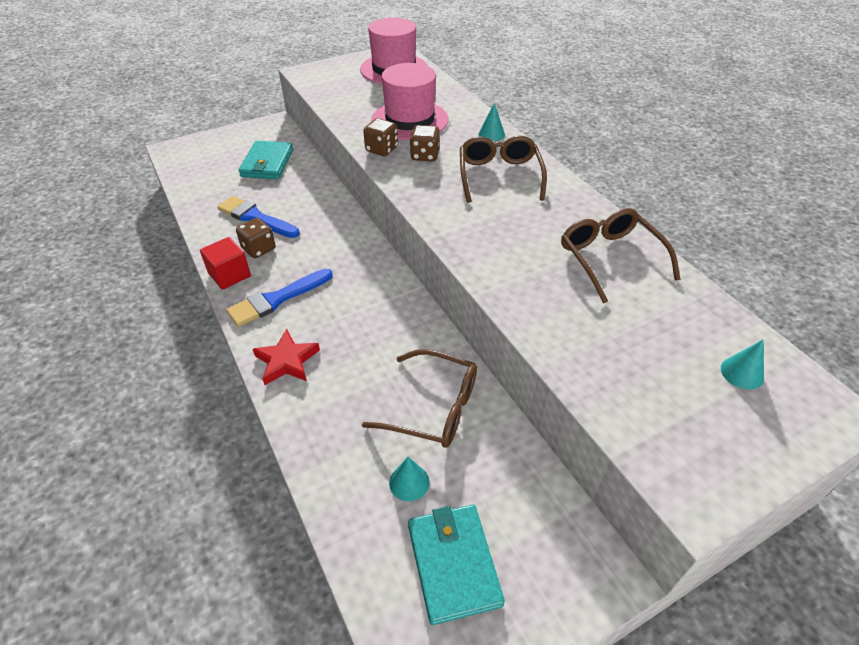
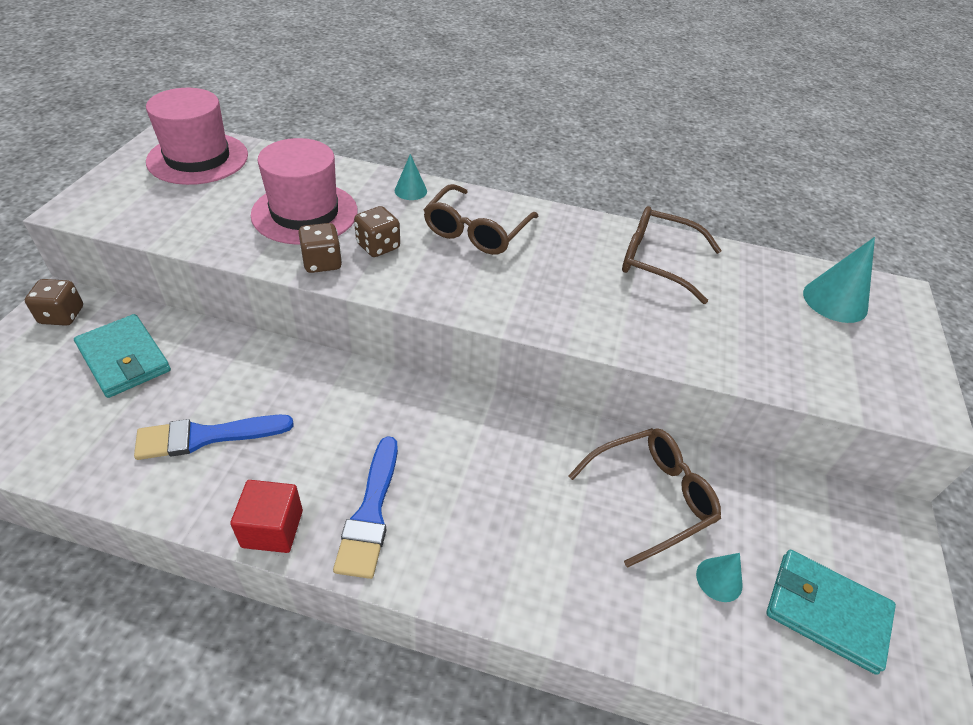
camera: 50 degrees left, 0 degrees up
brown dice [236,218,275,258] -> brown dice moved to [25,279,83,326]
red star [253,329,320,385] -> none
brown glasses [460,135,547,203] -> brown glasses turned 105 degrees counterclockwise [423,184,539,255]
turquoise cone [721,340,764,390] -> turquoise cone [803,237,875,323], size x1.71

